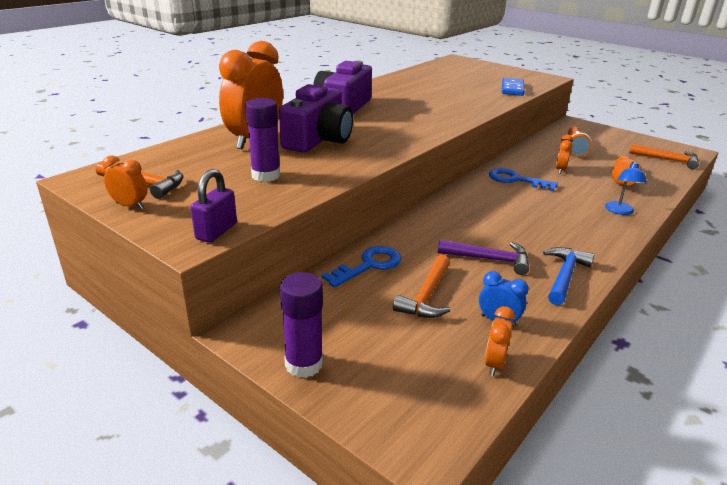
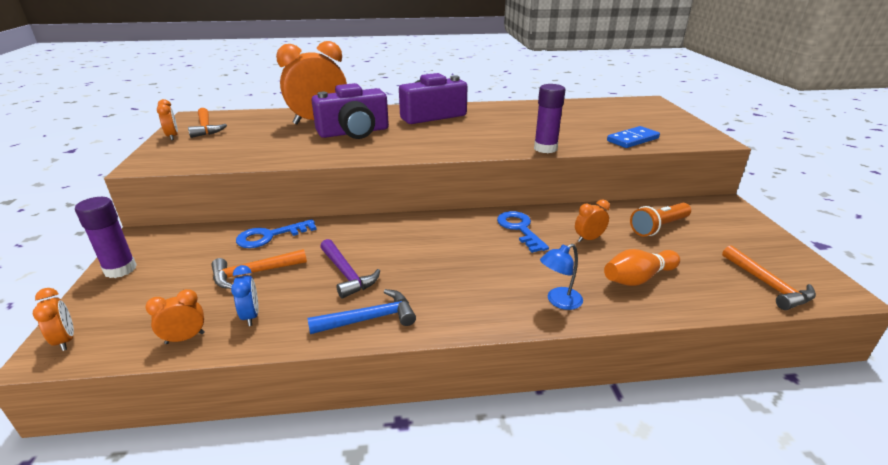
camera: 45 degrees right, 0 degrees up
purple padlock [190,169,237,243] -> none
purple glue stick [245,98,280,182] -> purple glue stick moved to [534,84,566,153]
blue key [321,246,401,288] -> blue key turned 150 degrees clockwise [236,219,317,248]
none -> orange clock [33,288,74,351]

